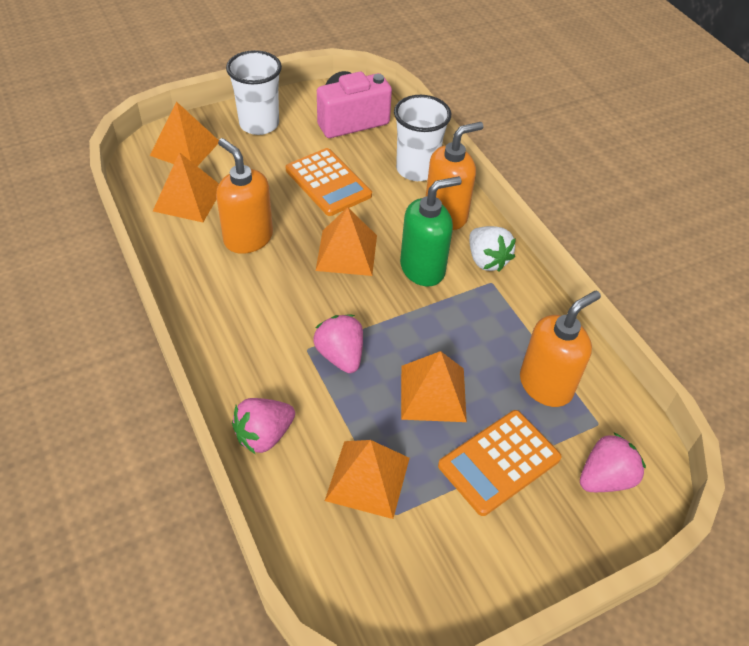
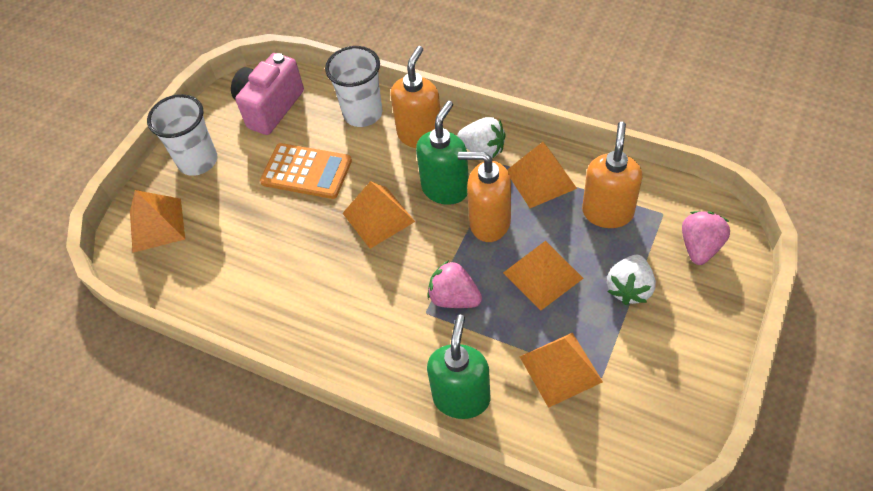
camera: 30 degrees left, 5 degrees up
orange pyramid [153,152,219,222] -> orange pyramid moved to [507,142,577,208]
orange soap dispenser [216,138,273,254] -> orange soap dispenser moved to [458,152,511,242]
pink strawberry [232,398,295,454] -> green soap dispenser [427,314,490,419]
orange calculator [438,410,562,516] -> white strawberry [607,254,656,305]

